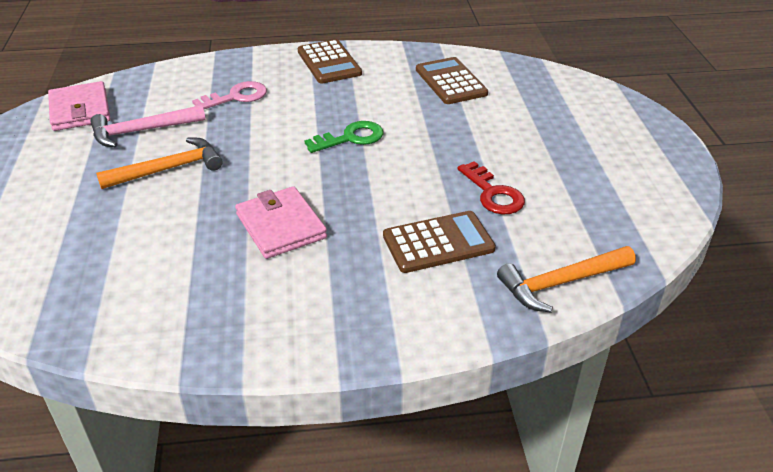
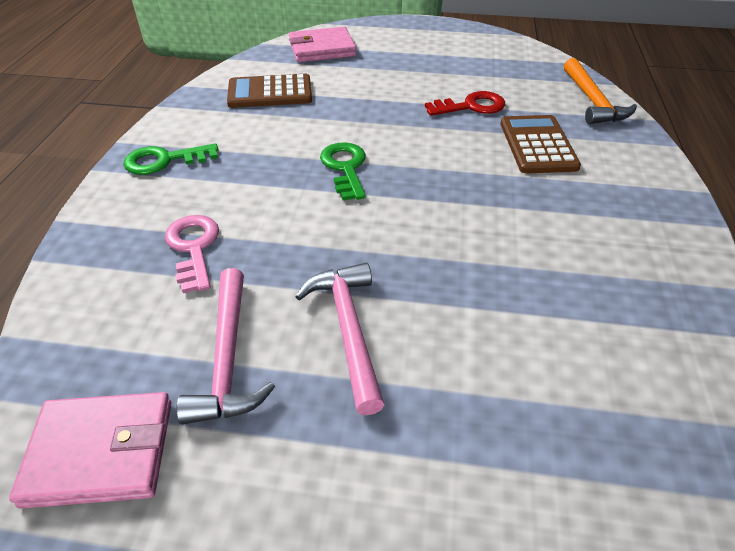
camera: 75 degrees left, 5 degrees up
orange hammer [96,138,223,189] -> pink hammer [295,263,385,415]
pink wallet [235,186,327,259] -> pink wallet moved to [289,27,357,62]
brown calculator [298,39,362,84] -> green key [123,143,218,175]

